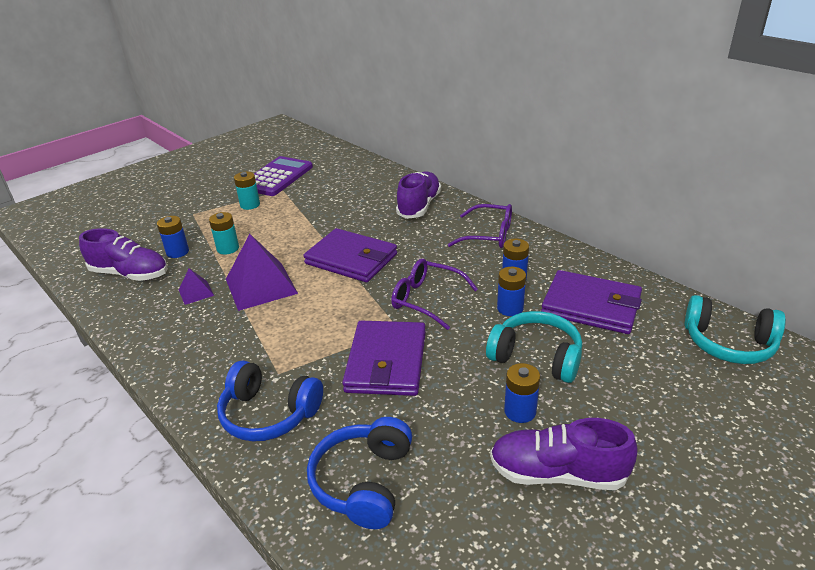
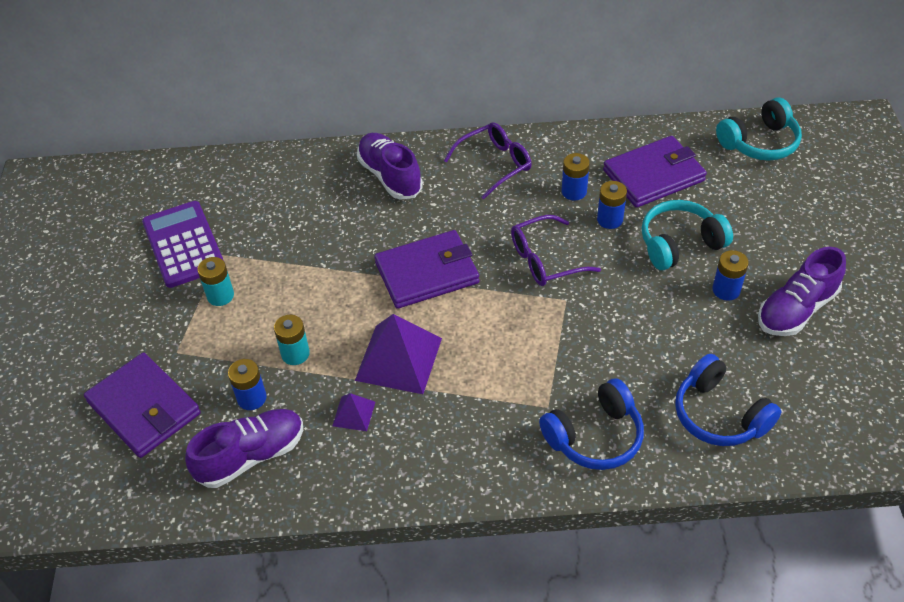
camera: 50 degrees left, 15 degrees up
purple wallet [342,321,426,396] -> purple wallet moved to [84,352,201,458]

